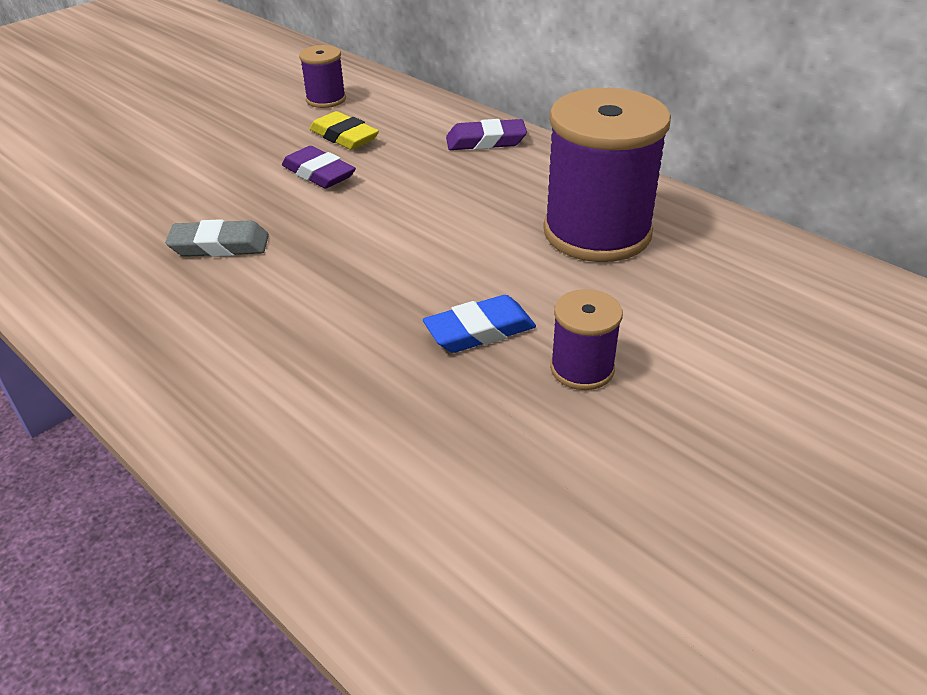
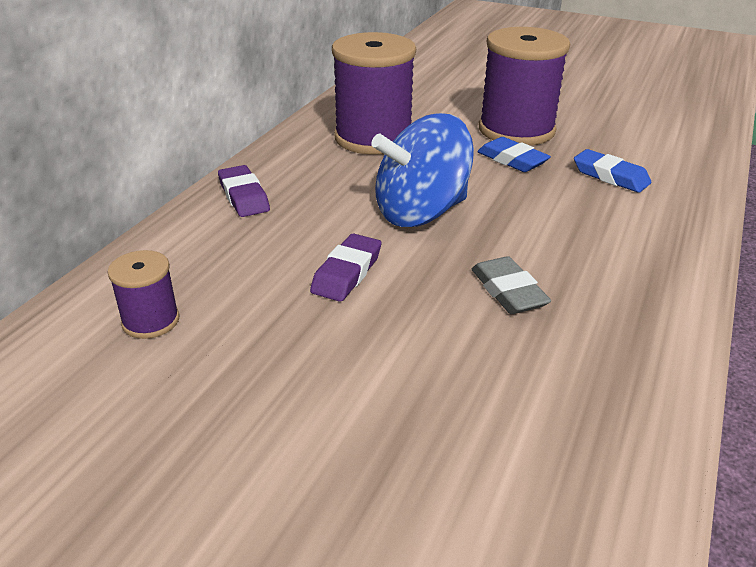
camera: 110 degrees left, 5 degrees down
yellow eraser [310,111,379,150] -> none
purple spool [550,289,623,390] -> purple spool [479,27,570,145], size x2.07
none -> blue spinning top [371,113,474,227]
none -> blue eraser [574,149,651,193]

